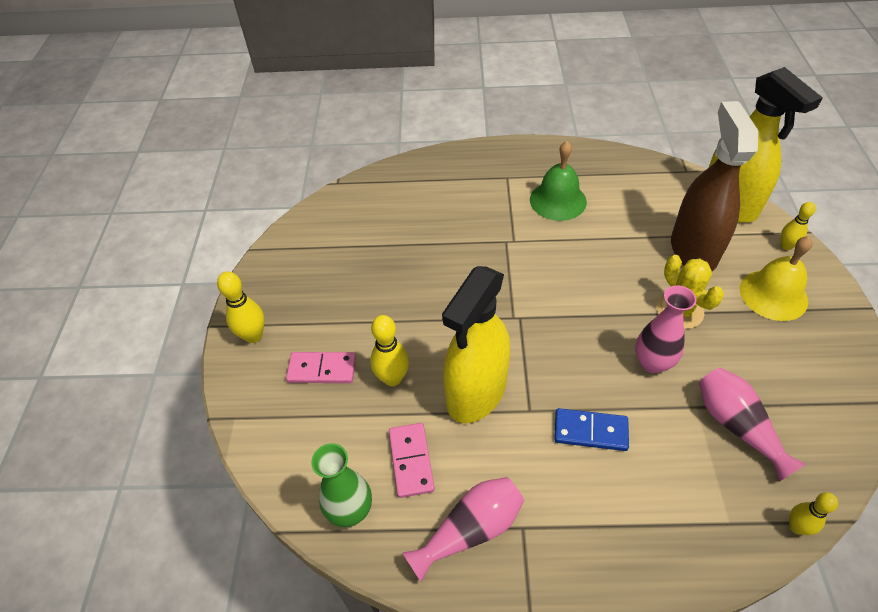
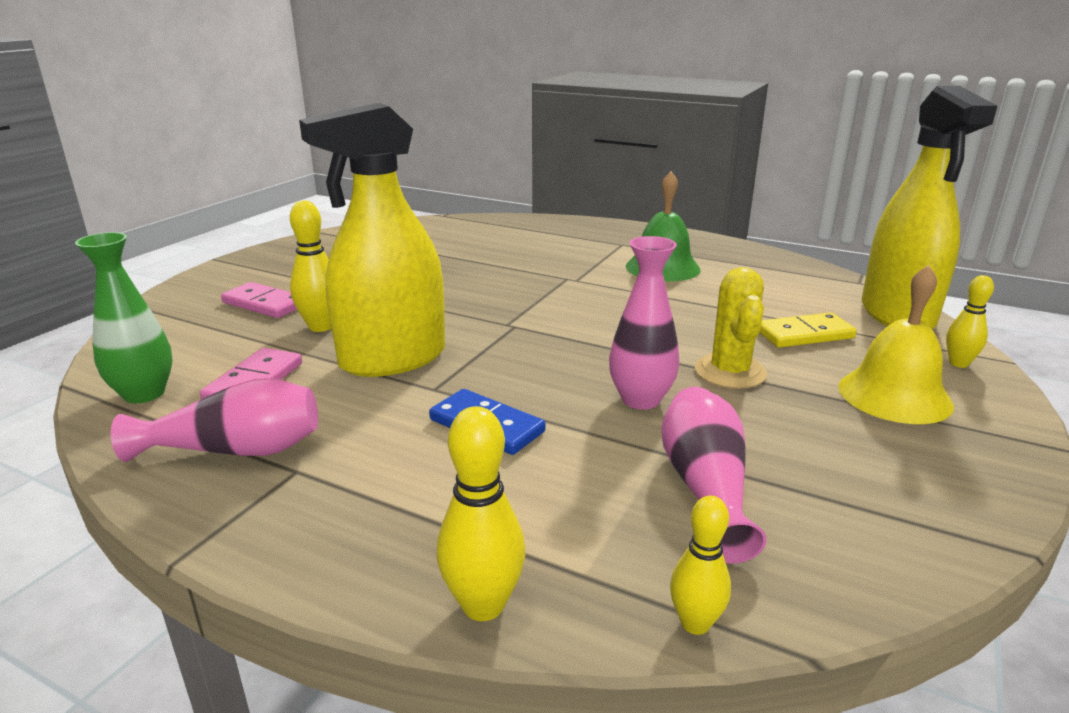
camera: 25 degrees right, 25 degrees down
yellow bowling pin [217,271,265,343] -> yellow bowling pin moved to [437,406,526,621]
brown spray bottle [671,101,759,271] -> yellow domino [759,312,857,348]

